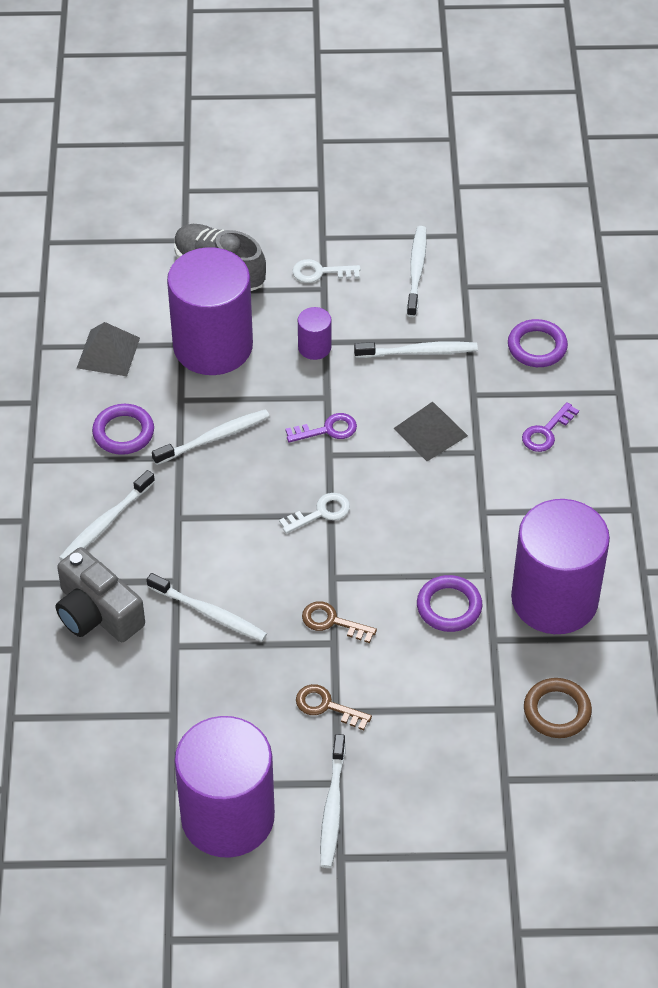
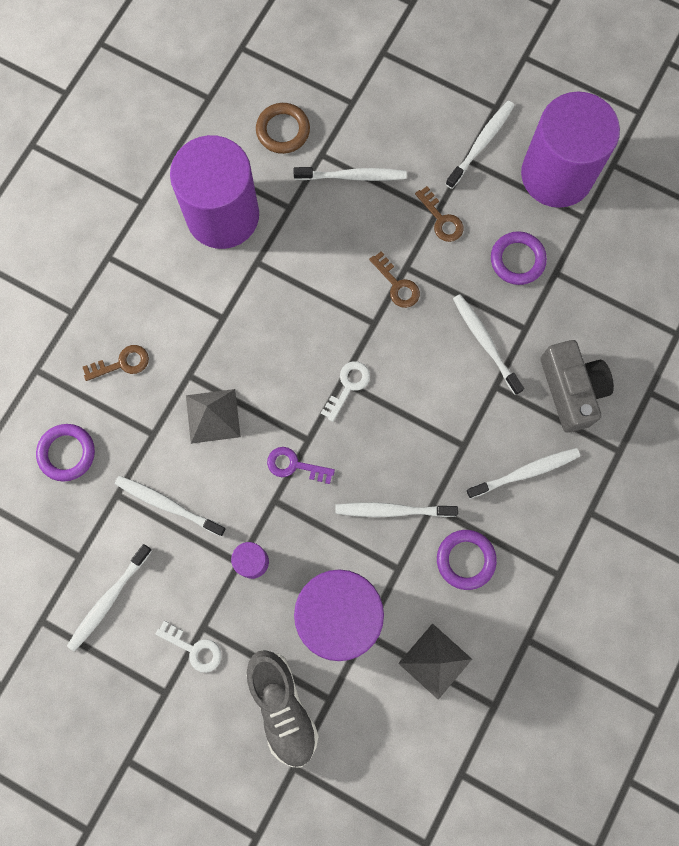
camera: 150 degrees left, 25 degrees up
white key [279,493,350,533] -> white key turned 120 degrees clockwise [321,361,370,422]
purple ring [417,575,482,632] -> purple ring moved to [491,231,547,285]
purple key [522,402,579,452] -> brown key [83,345,149,381]
none -> white toothbrush [294,167,407,181]

